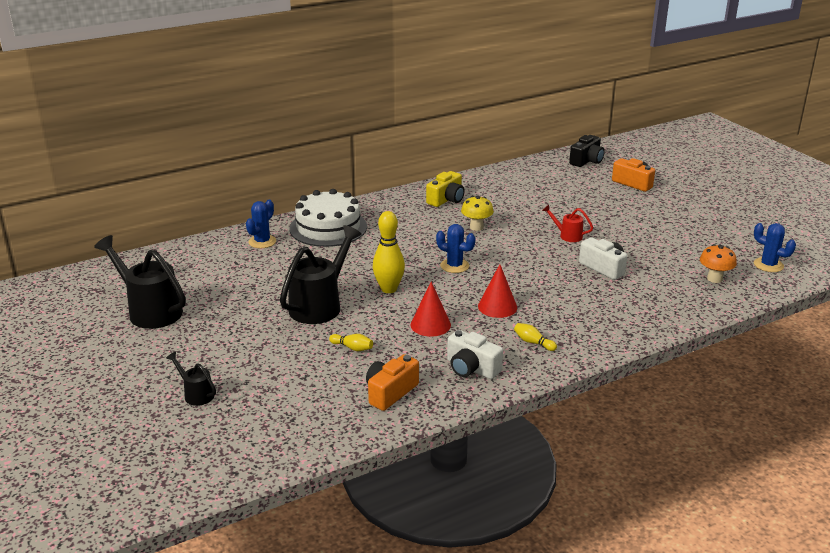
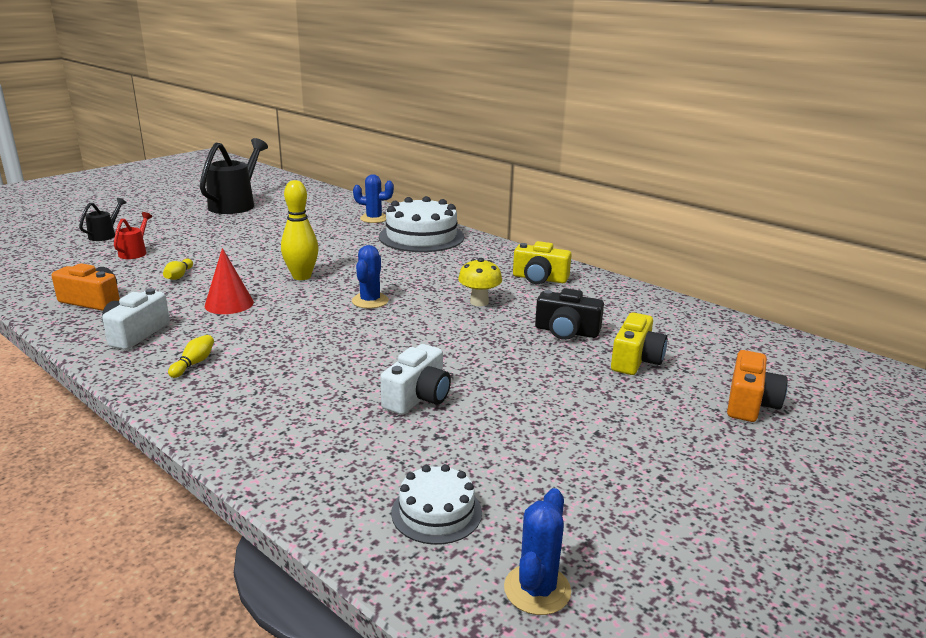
camera: 70 degrees right, 5 degrees down
black watering can [280,225,362,324] -> none
red cone [478,264,517,318] -> none
red watering can [542,205,593,242] -> red watering can moved to [114,212,152,259]
black camera [569,135,605,167] -> black camera moved to [535,288,604,340]
orange mushroom [700,244,737,283] -> white cake [391,464,482,545]
none -> yellow camera [611,312,667,375]

